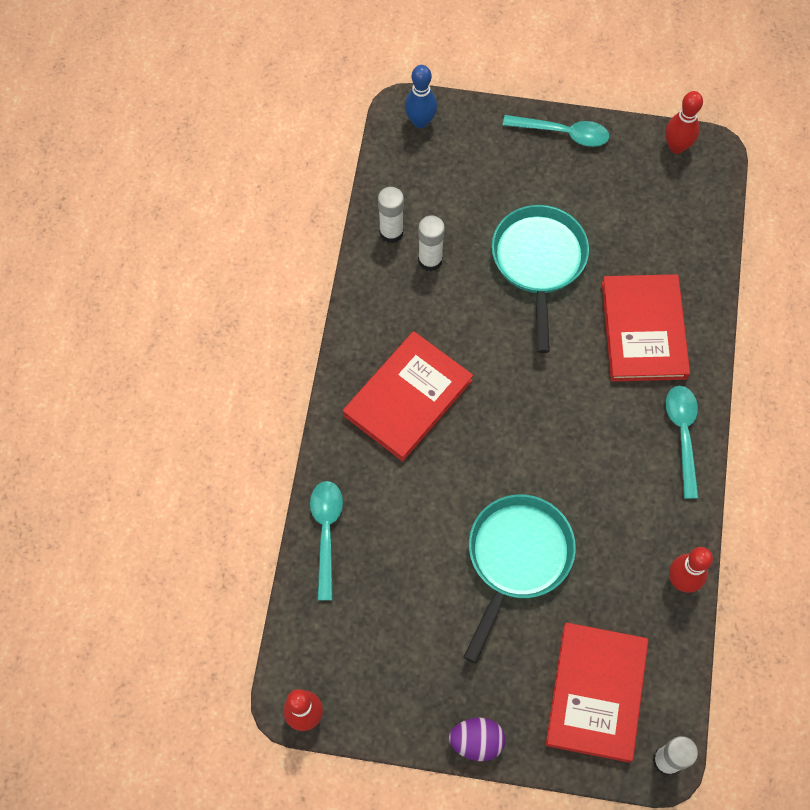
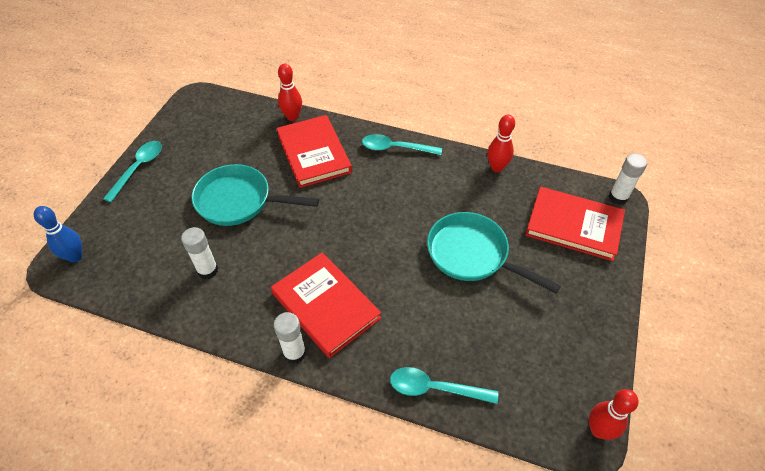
camera: 80 degrees left, 15 degrees down
white glue stick [378,187,404,243] -> white glue stick moved to [274,312,306,364]
purple egg [449,717,505,761] -> none
red book [602,274,690,382] -> red book turned 60 degrees clockwise [277,115,352,188]
red bowling pin [665,91,703,154] -> red bowling pin moved to [278,64,302,121]

